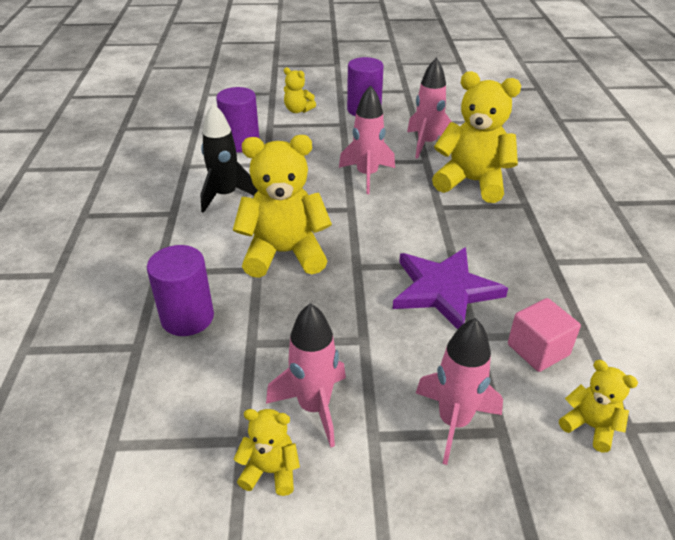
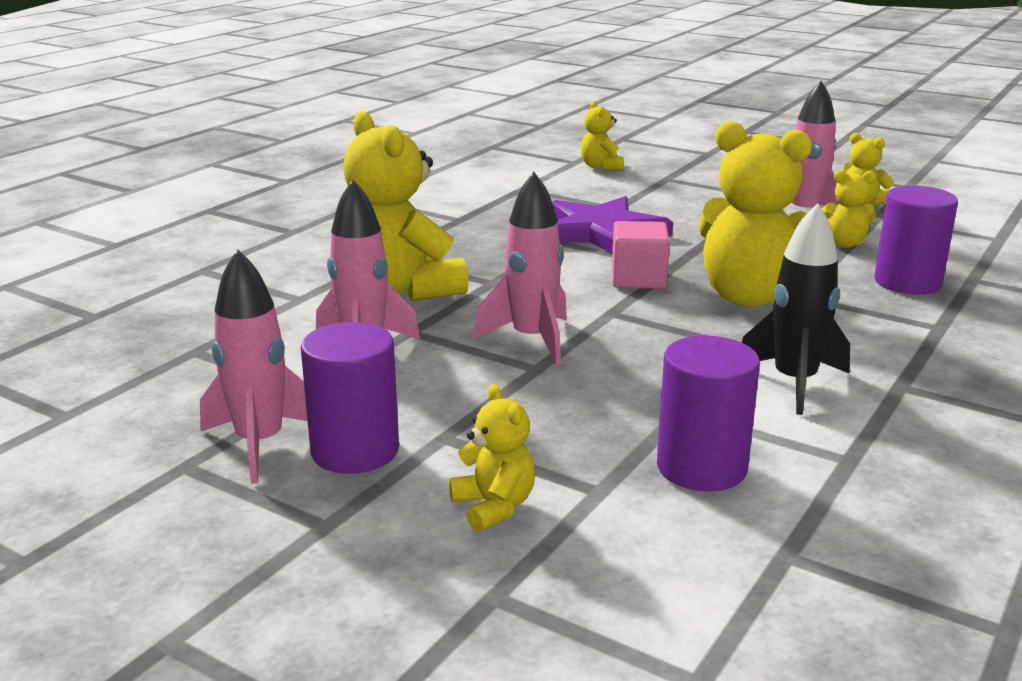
camera: 145 degrees left, 15 degrees down
pink rocket [416,318,503,465] -> pink rocket moved to [200,249,307,484]
pink cube [508,298,581,372] -> pink cube moved to [612,221,670,289]
none -> yellow teddy bear [821,170,876,248]

